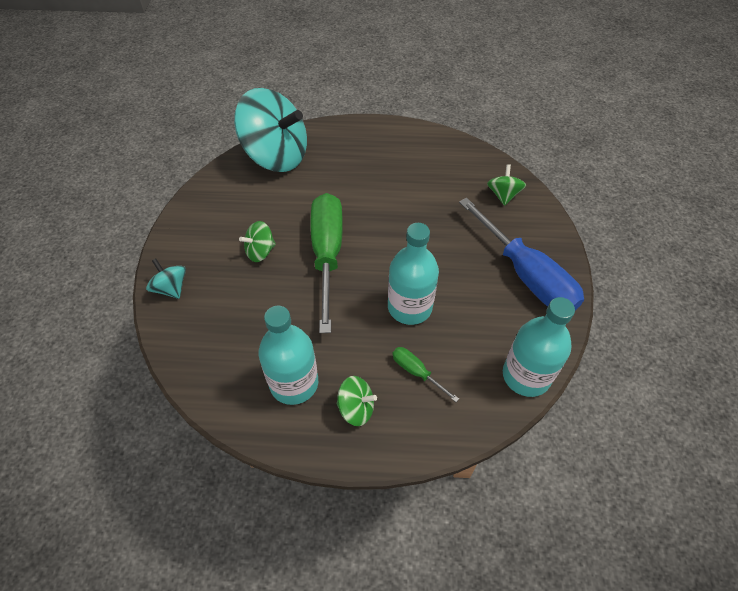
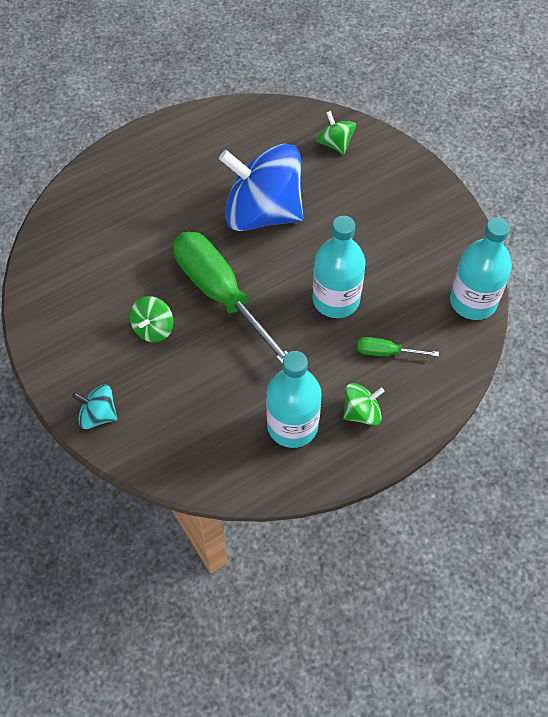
camera: 35 degrees left, 5 degrees up
turquoise spinning top [234,88,307,172] -> none
blue screwdriver [459,198,584,310] -> none
none -> blue spinning top [219,144,303,231]

